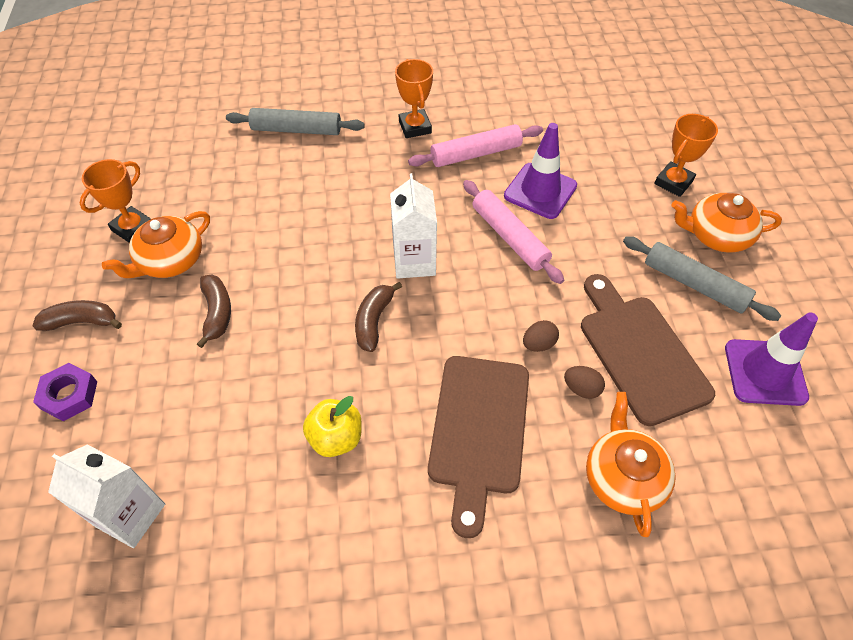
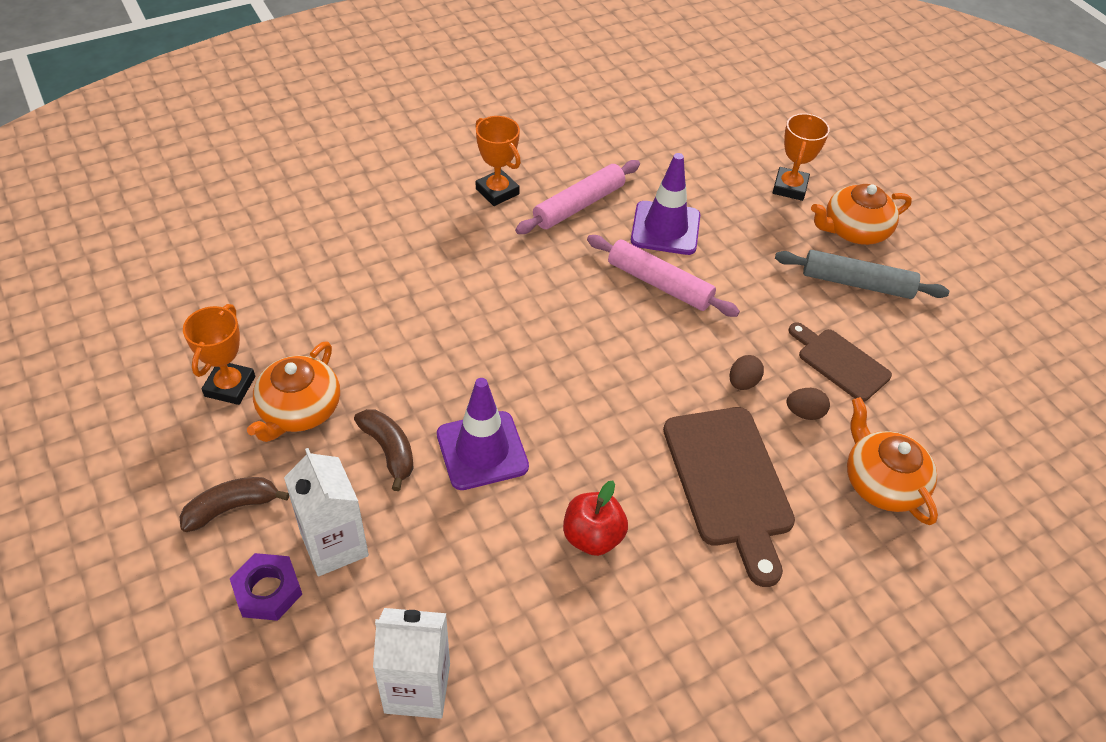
camera: 25 degrees left, 5 degrees down
grey rolling pin [226,108,365,135] -> none
yellow apple [303,396,362,457] -> red apple [563,480,628,556]
brown banana [355,282,402,352] -> none
white carton [390,173,437,279] -> white carton moved to [284,448,369,576]
brown cutting board [581,274,715,426] -> brown cutting board [789,322,892,402], size x0.60
purple traffic cone [725,312,818,406] -> purple traffic cone moved to [437,378,529,490]

